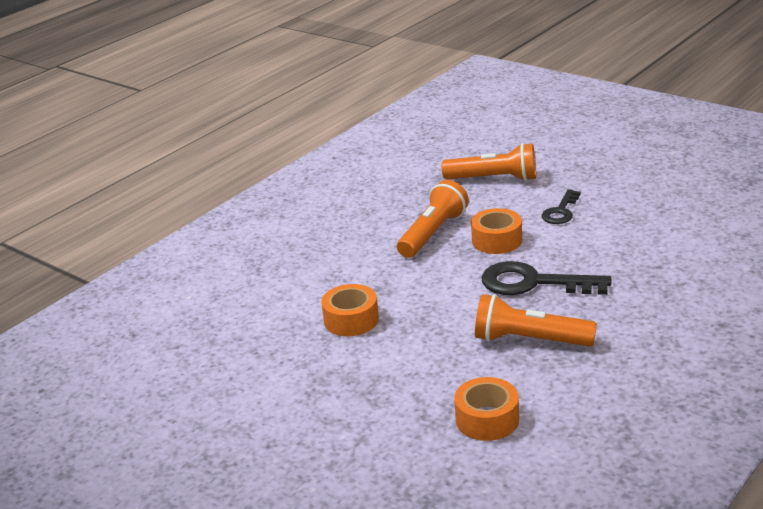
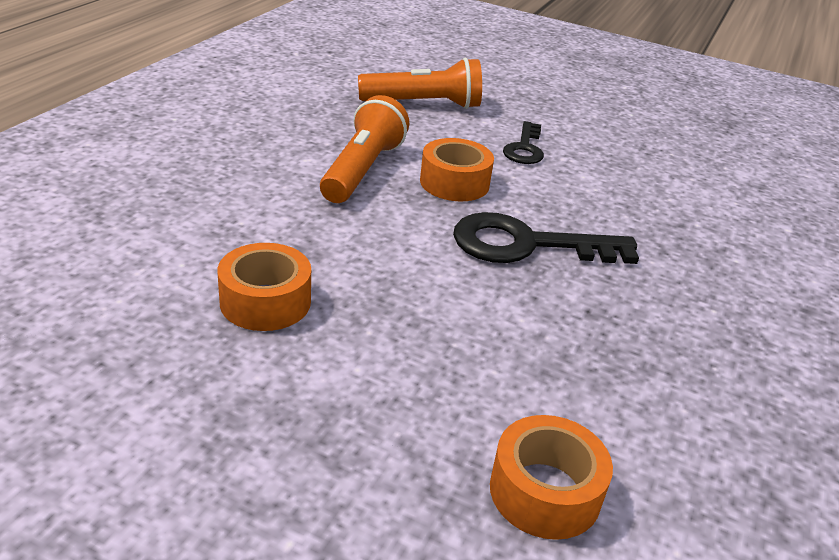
camera: 20 degrees left, 5 degrees up
orange flashlight [475,294,597,347] -> none

